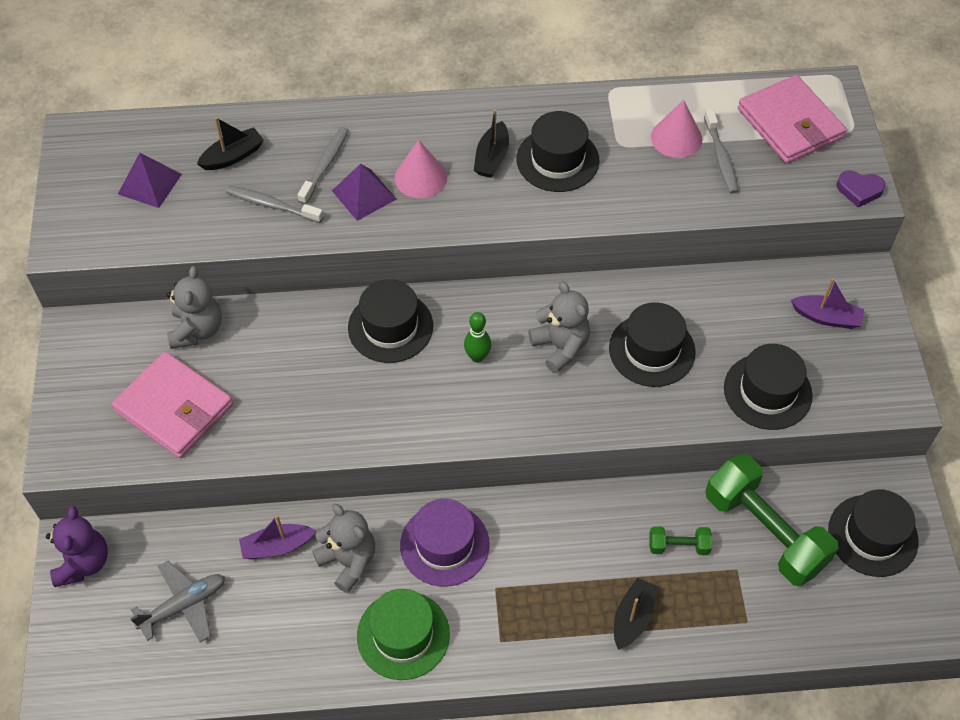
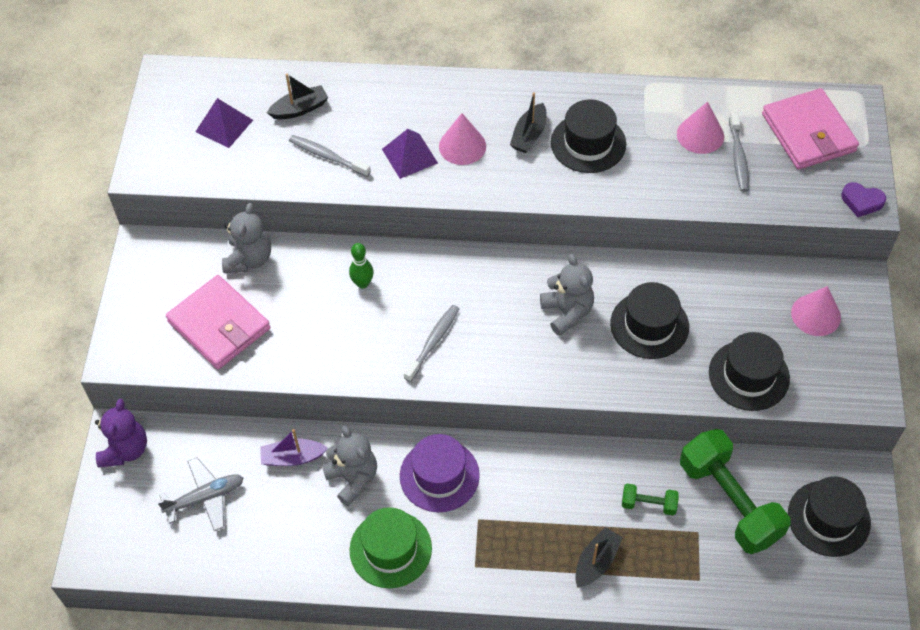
camera: 10 degrees right, 0 degrees up
grey toothbrush [298,127,349,204] -> grey toothbrush moved to [404,305,459,382]
black hat [348,279,433,363] -> none
green bowling pin [464,312,491,363] -> green bowling pin moved to [349,243,374,289]
purple boat [791,278,864,329] -> pink cone [791,286,841,336]

